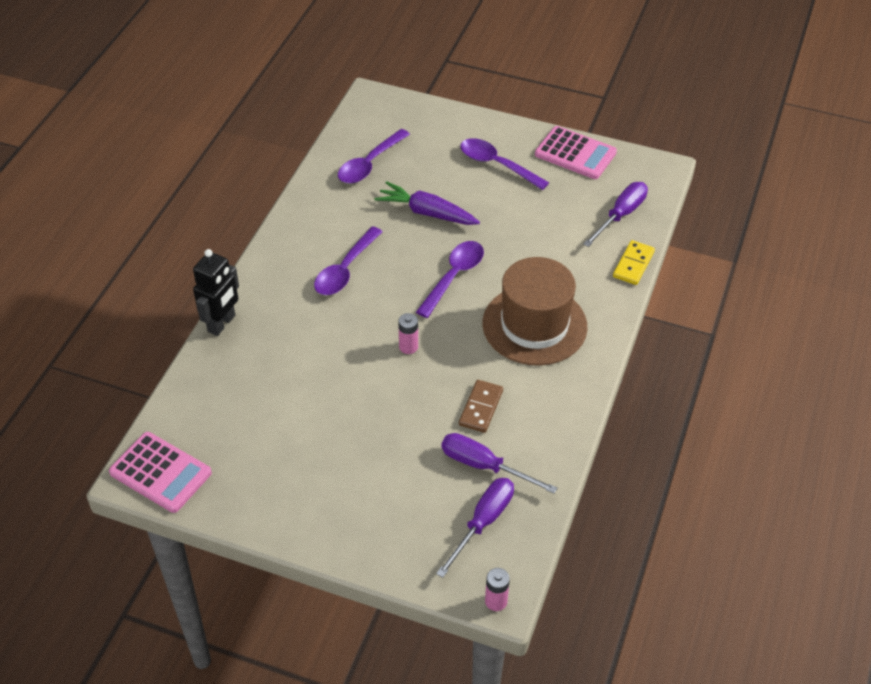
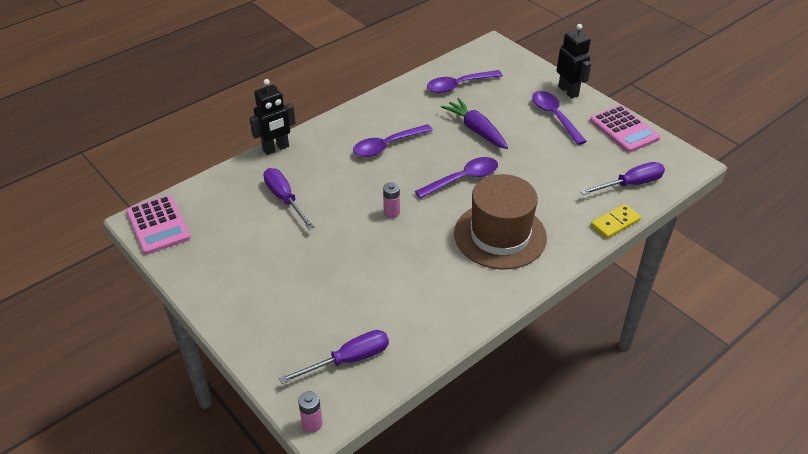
camera: 30 degrees right, 5 degrees down
purple screwdriver [442,433,557,494] -> purple screwdriver moved to [263,168,314,230]
brown domino [459,380,503,433] -> none
none -> black robot [556,24,591,99]

